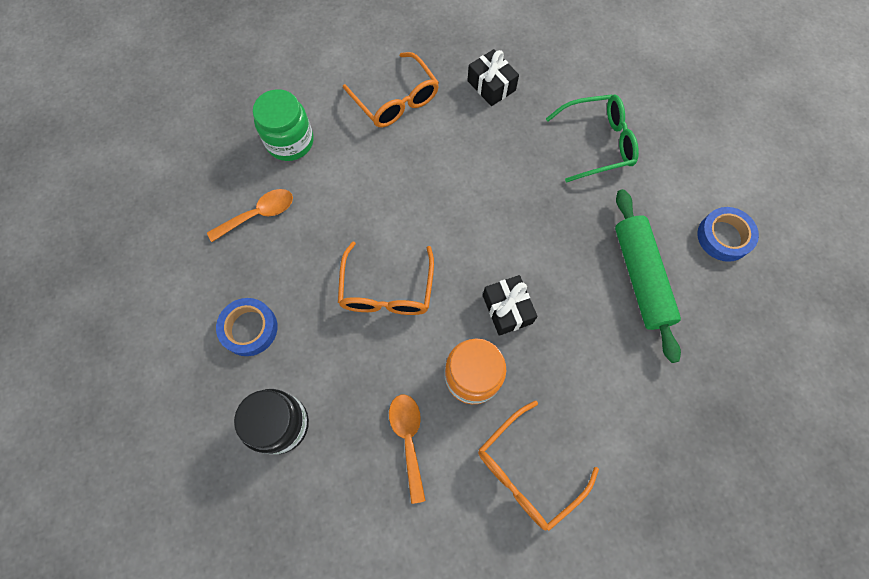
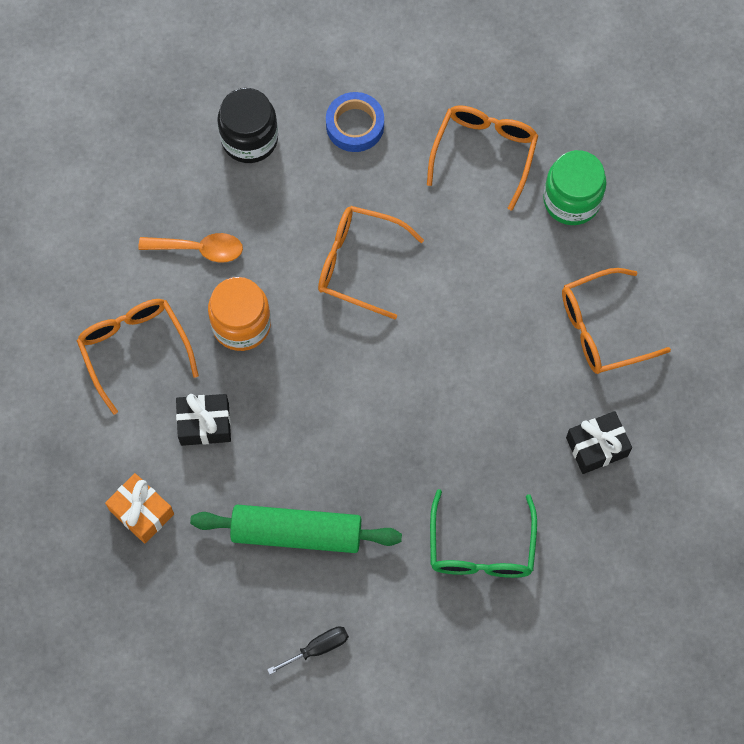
camera: 105 degrees right, 0 degrees up
orange spoon [207,189,293,242] -> orange glasses [427,105,538,211]
black gift [483,275,538,336] -> black gift moved to [176,394,231,446]
blue tape [697,207,759,262] -> black screwdriver [267,626,349,675]
none -> orange gift [105,473,174,544]

